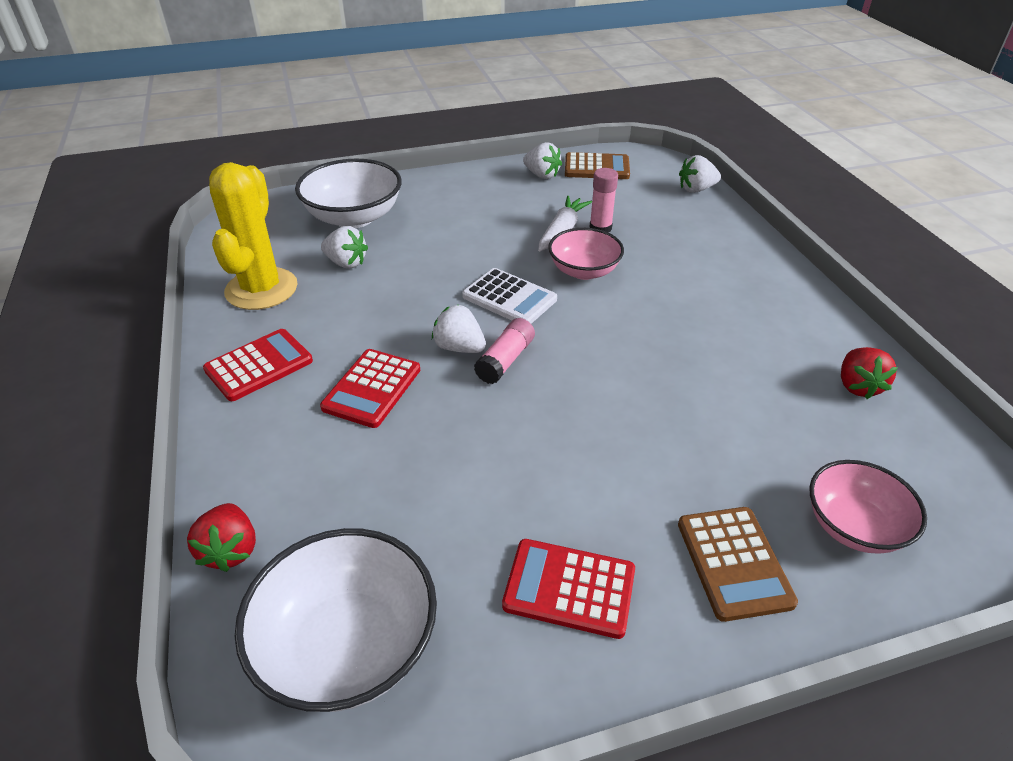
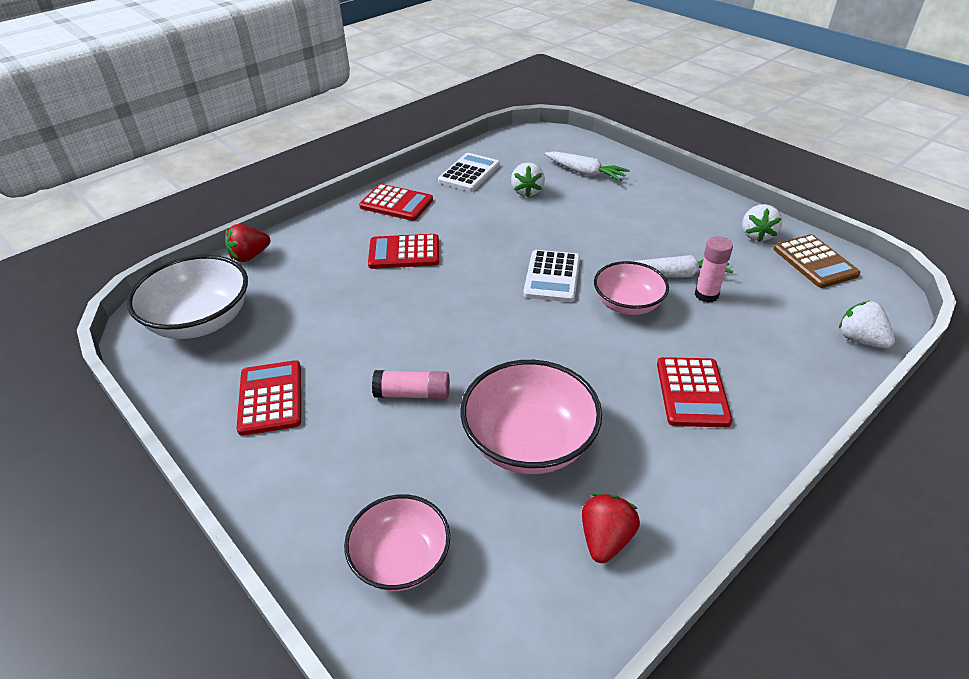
camera: 65 degrees right, 0 degrees up
yellow cactus [209,162,298,310] -> white calculator [438,153,500,192]
white bowl [295,159,402,228] -> white carrot [545,151,630,181]
white strawberry [432,305,486,353] -> none
pink glue stick [474,318,535,384] -> pink glue stick moved to [372,370,450,400]
brown calculator [678,507,798,622] -> none
red strawberry [841,347,898,399] -> red strawberry turned 135 degrees clockwise [582,494,640,563]
none -> pink bowl [460,360,602,474]
none -> red calculator [657,357,732,427]

